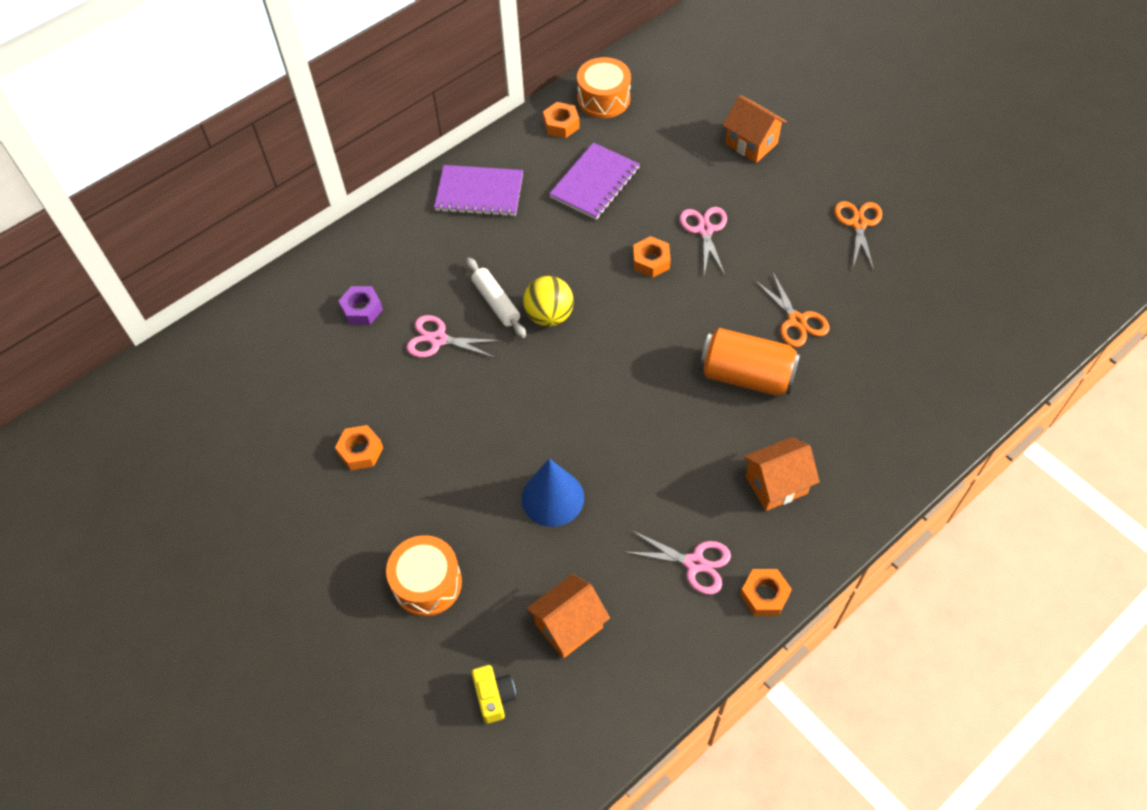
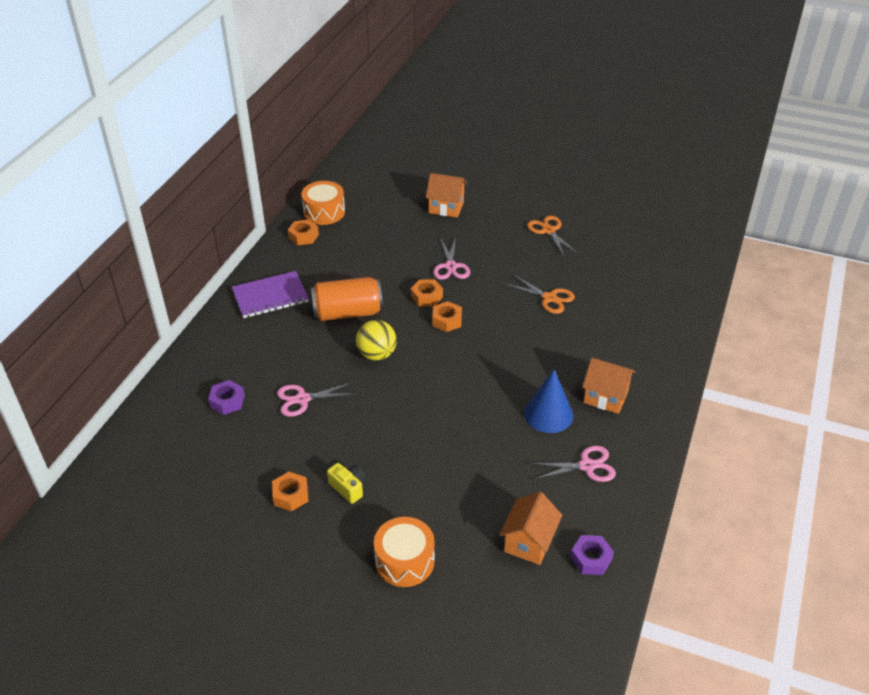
camera: 30 degrees left, 15 degrees down
white rolling pin [466,258,526,338] -> none
yellow camera [472,665,516,724] -> yellow camera moved to [327,463,366,504]
blue cone [521,458,584,527] -> blue cone moved to [524,369,573,433]
purple notebook [549,142,640,220] -> none
pink scissors [679,207,727,276] -> pink scissors turned 150 degrees counterclockwise [433,237,470,280]
orange can [699,328,801,396] -> orange can moved to [311,277,383,321]
orange nut [740,569,792,616] -> orange nut moved to [433,301,462,332]
orange house [743,437,819,511] -> orange house turned 75 degrees clockwise [582,358,636,414]
none -> purple nut [570,535,614,575]

